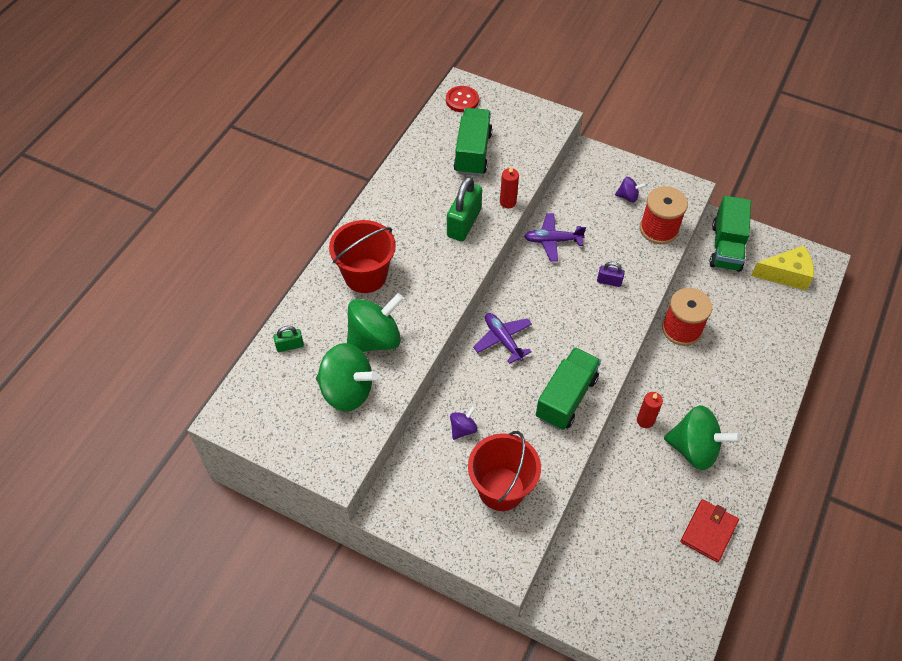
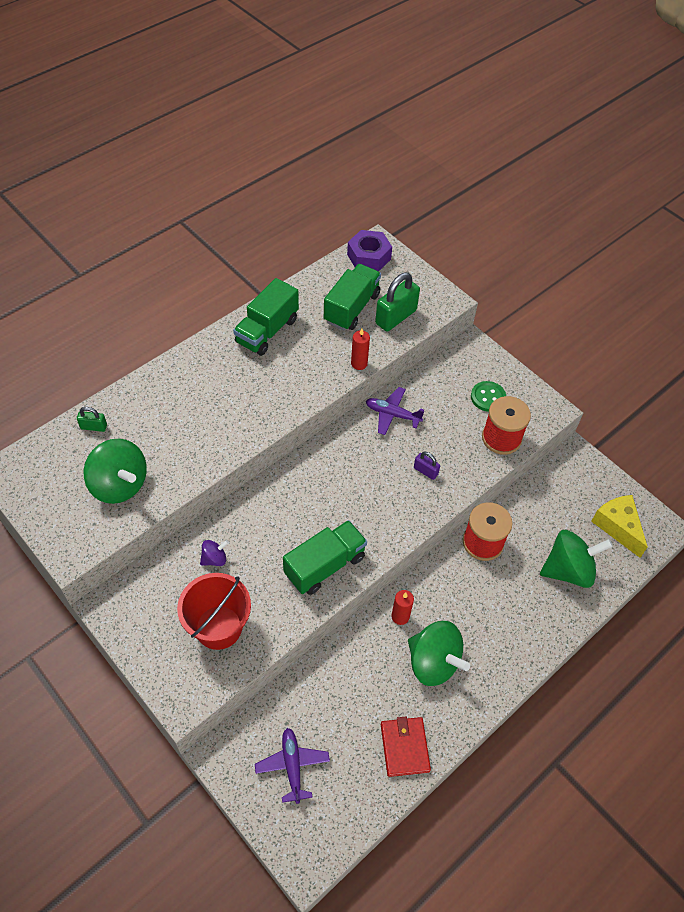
camera: 20 degrees right, 0 degrees up
red bucket [329,220,396,293] -> none
green spinning top [347,293,404,352] -> green spinning top moved to [540,530,613,588]
red button [446,86,479,112] -> purple nut [347,230,392,271]
green padlock [447,176,482,241] -> green padlock moved to [375,272,420,331]
purple plane [473,313,532,364] -> purple plane moved to [255,728,330,804]
purple spinning top [615,177,646,202] -> green button [471,381,506,412]
red wallet [680,499,739,562] -> red wallet turned 60 degrees counterclockwise [381,717,431,777]
green truck [710,196,751,272] -> green truck moved to [233,278,299,356]
yellow cheese [751,245,814,290] -> yellow cheese turned 135 degrees counterclockwise [591,495,648,558]

